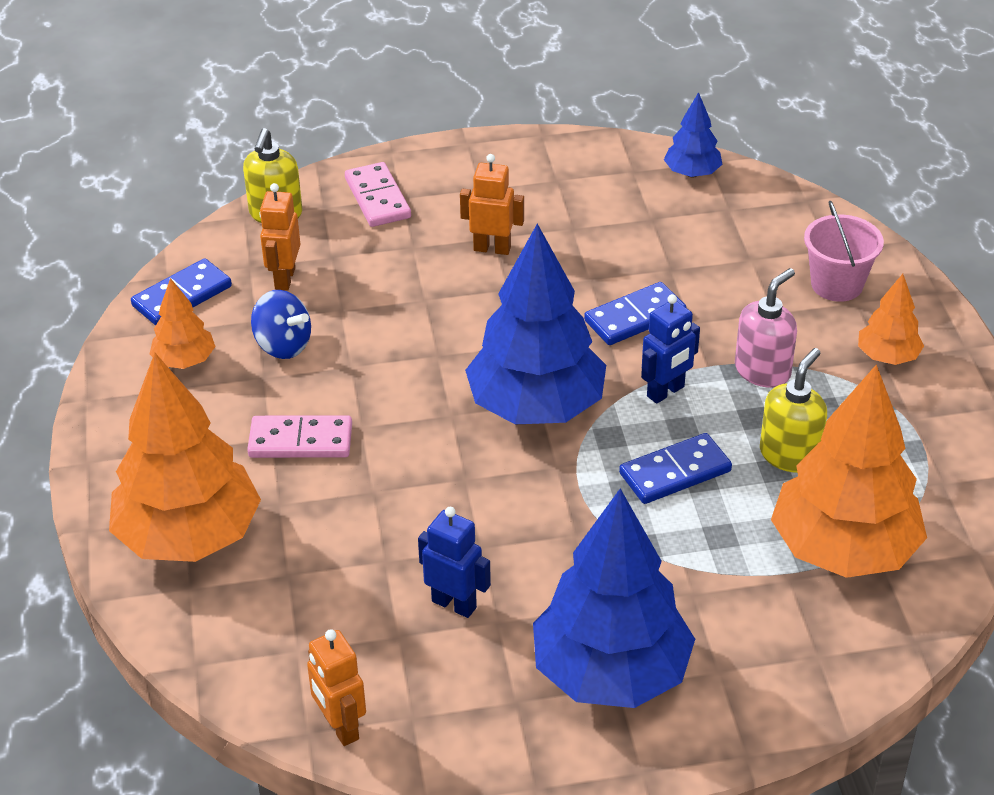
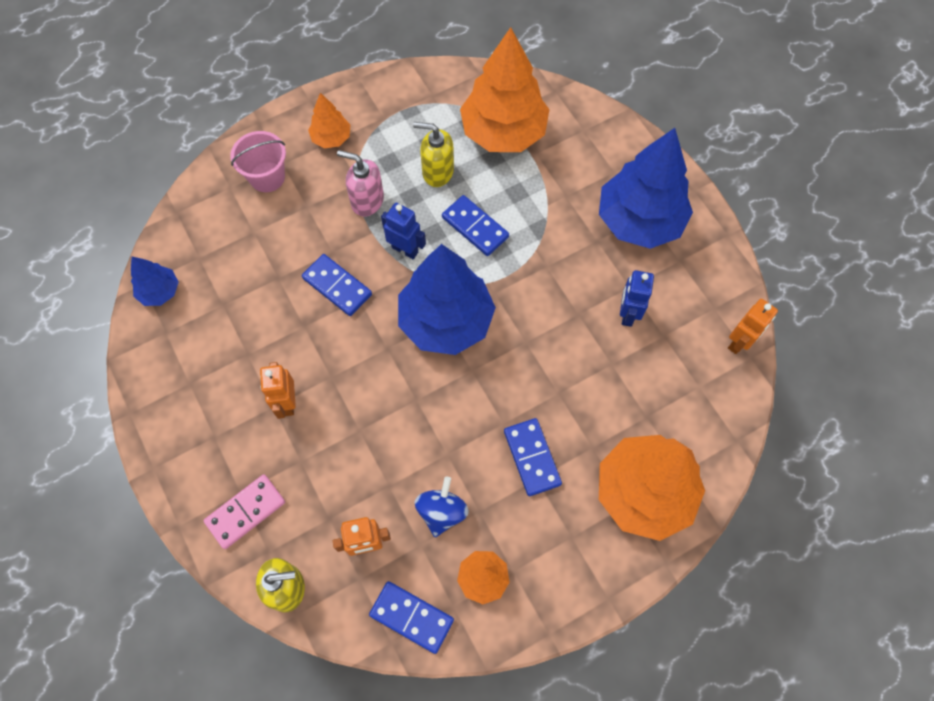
camera: 110 degrees left, 25 degrees up
pink domino [247,415,352,458] -> blue domino [504,418,562,496]

